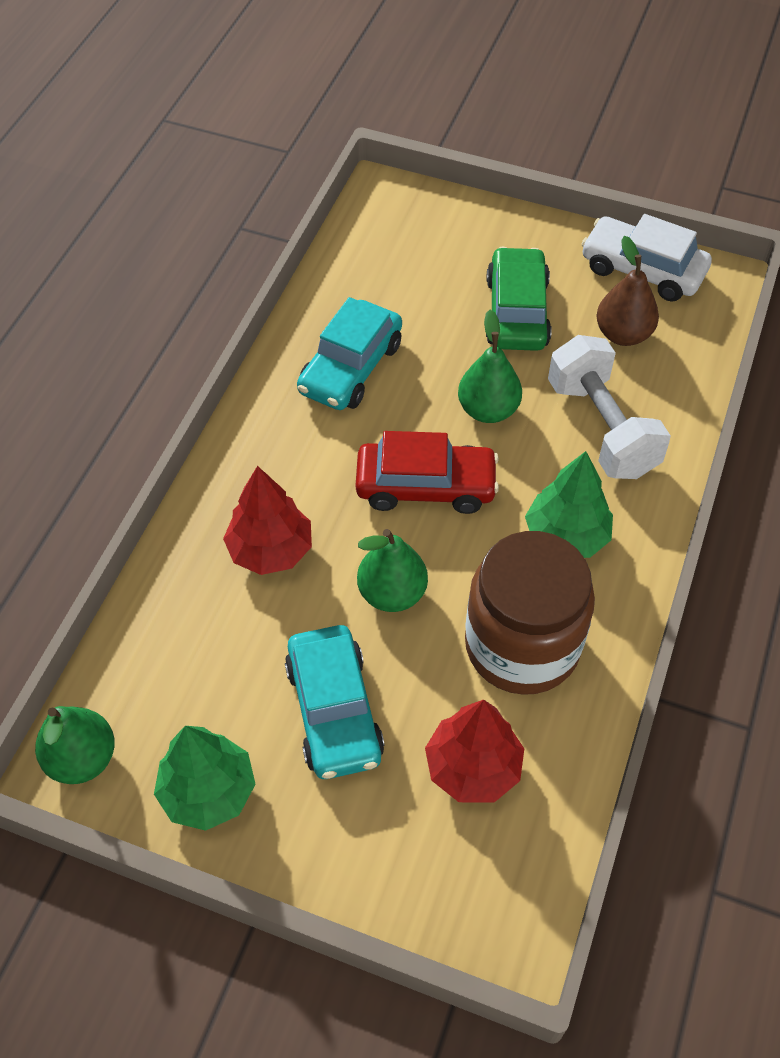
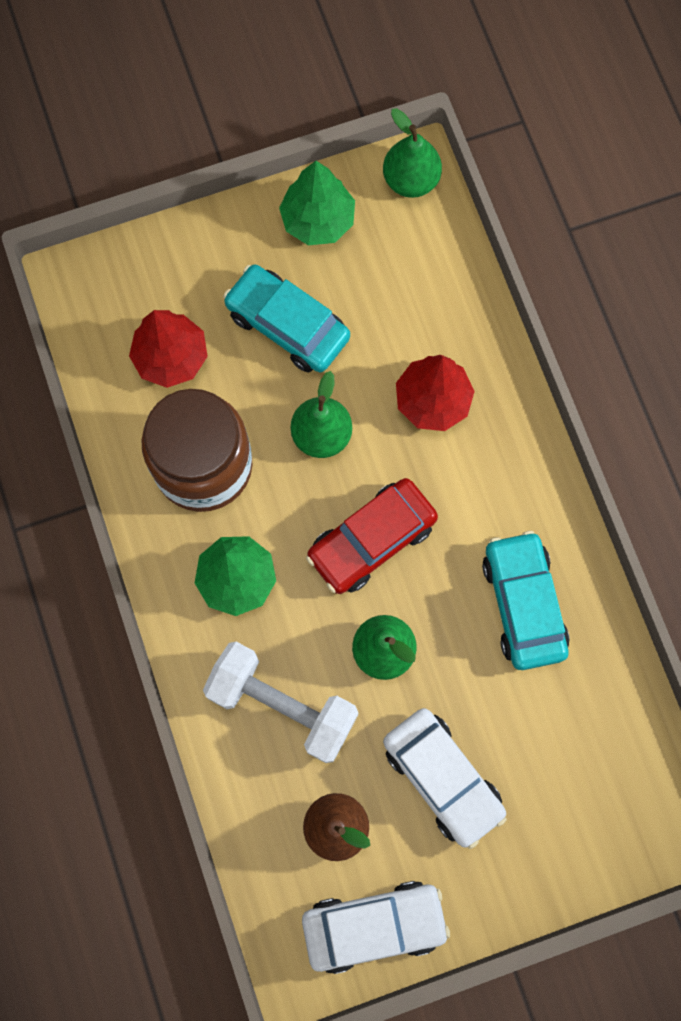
camera: 140 degrees right, 20 degrees up
green car [486,247,552,351] -> white car [383,708,506,849]

